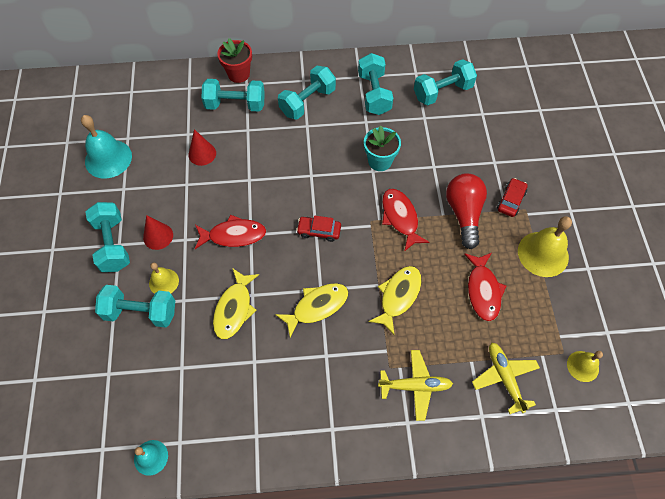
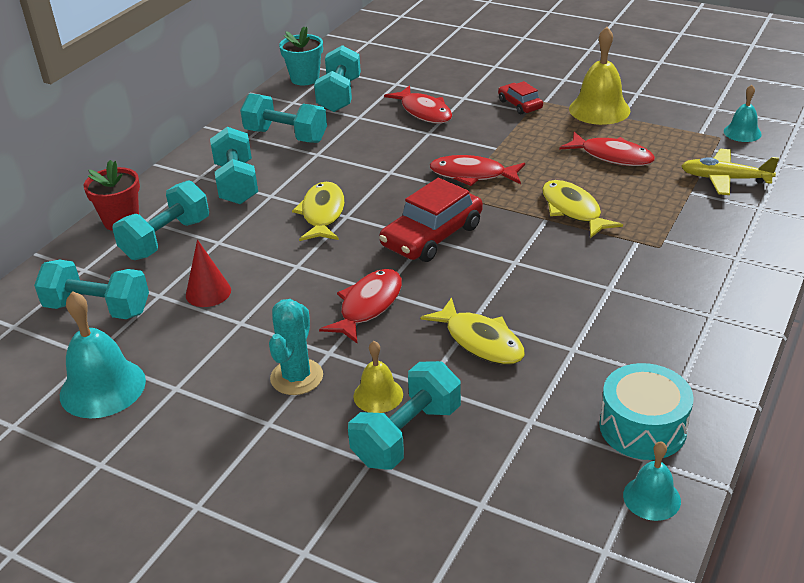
camera: 55 degrees left, 25 degrees down
turquoise dumbbell [85,202,130,272] -> turquoise dumbbell moved to [34,260,149,319]
red cone [143,215,173,250] -> turquoise cactus [269,299,323,395]
yellow fish [275,283,349,338] -> yellow fish moved to [292,182,345,241]
red car [296,216,341,242] -> red car [379,178,483,262], size x1.81
turquoise flower pot [364,125,401,171] -> turquoise flower pot moved to [279,27,323,86]
yellow plane [378,350,453,421] -> none
red light bulb [446,173,487,249] -> none
yellow bell [567,351,603,382] -> turquoise bell [724,85,762,142]
none -> red fish [384,85,452,124]
none -> turquoise drum [600,363,694,460]

